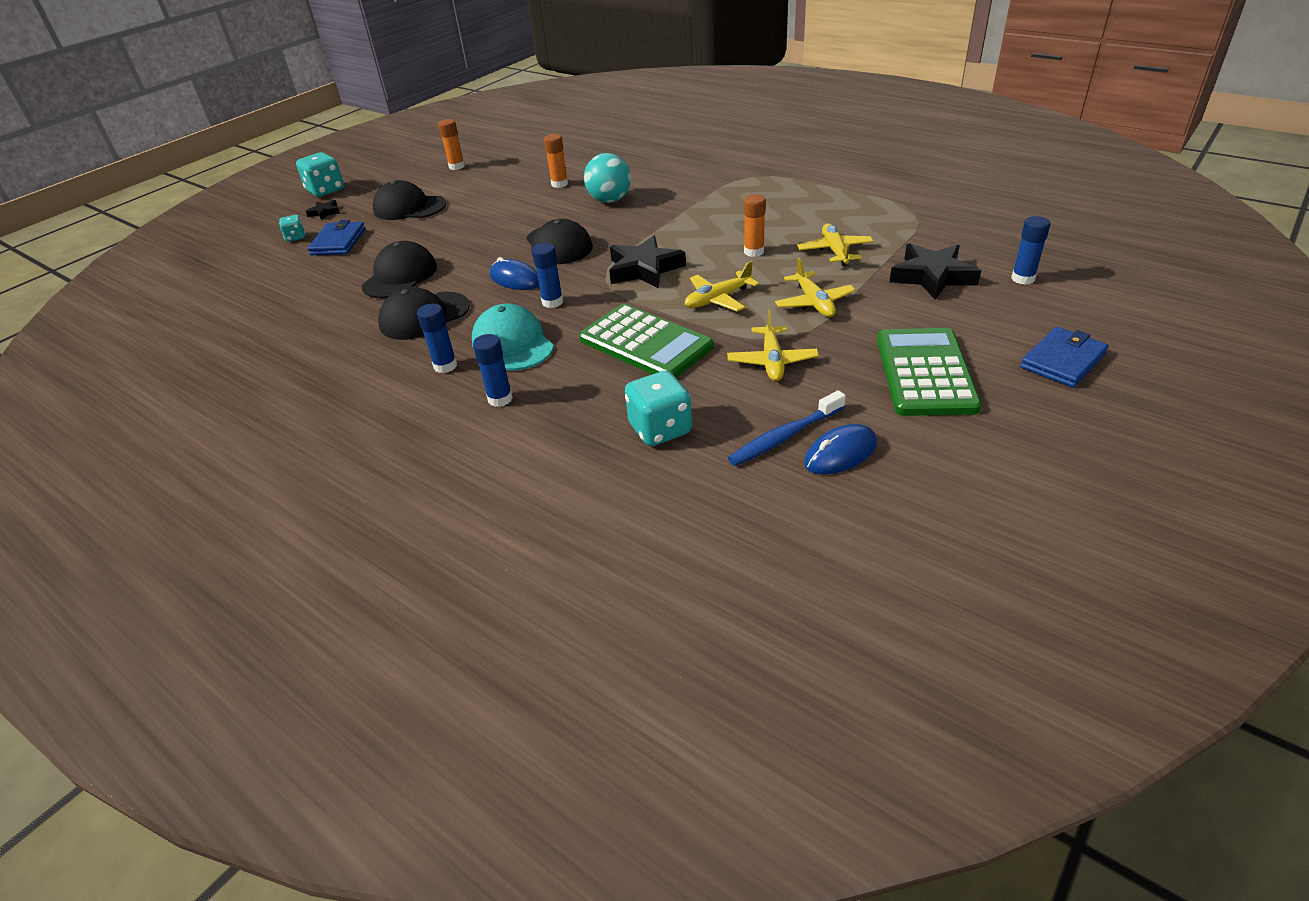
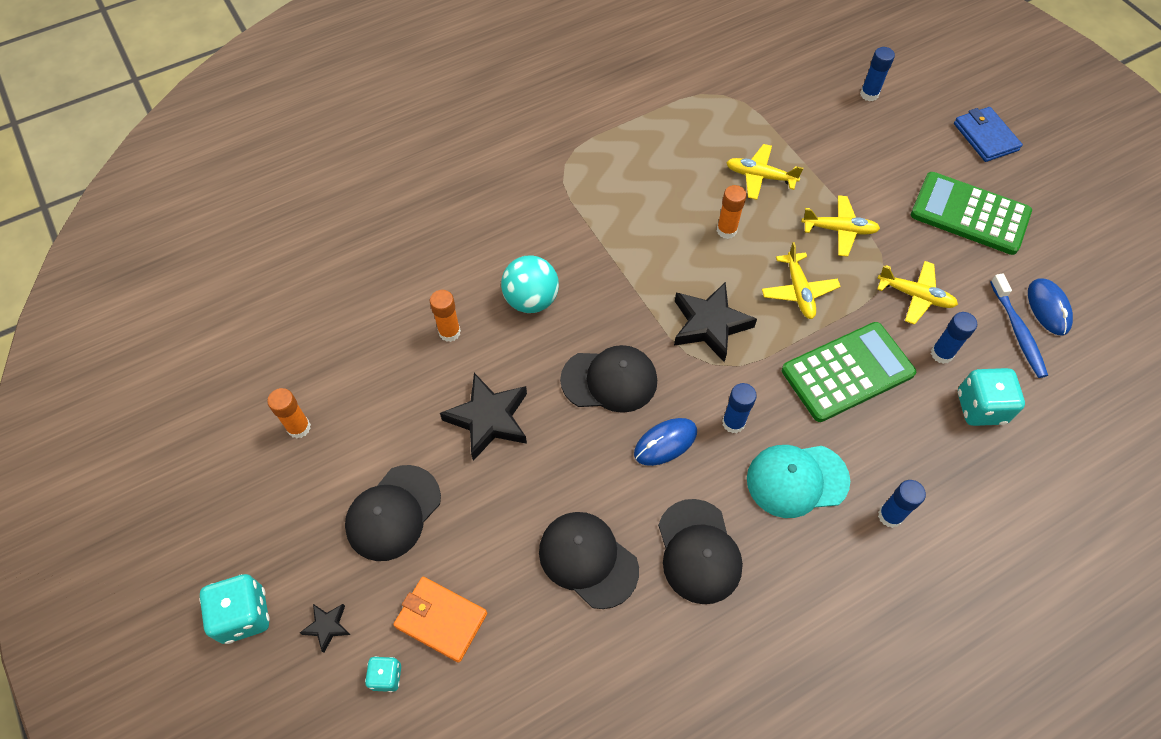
camera: 70 degrees left, 20 degrees up
blue wallet [307,220,365,255] -> orange wallet [393,577,487,663]
blue glue stick [417,304,457,373] -> blue glue stick moved to [931,312,977,364]
black star [890,243,981,300] -> black star moved to [440,373,527,461]

